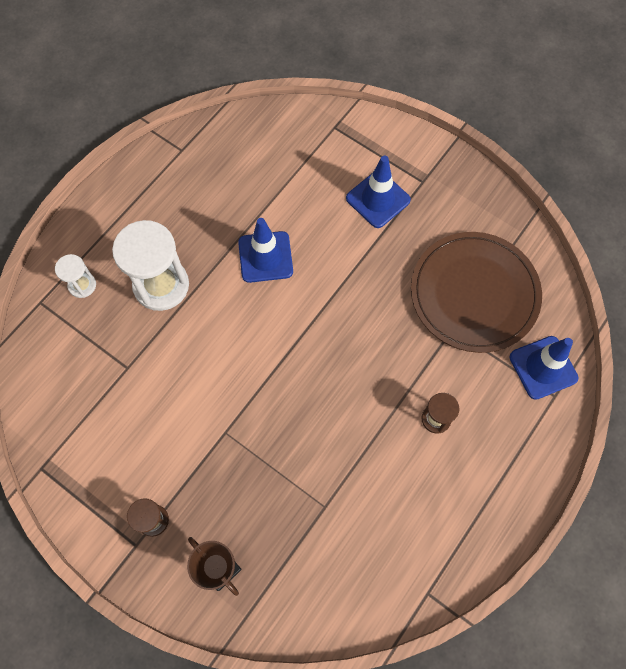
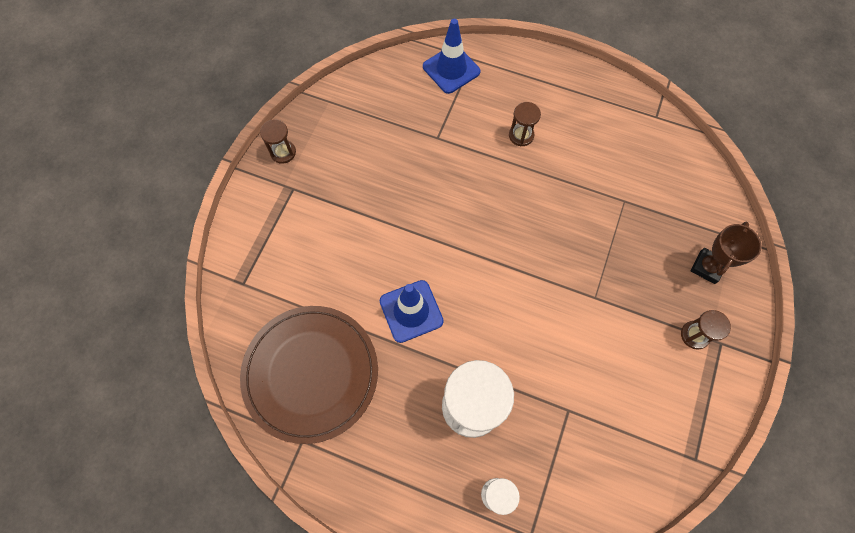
camera: 105 degrees left, 0 degrees up
blue traffic cone [346,156,411,228] -> none
brown plate [411,232,542,353] -> brown plate moved to [240,306,378,444]
none -> brown hourglass [260,119,296,164]

